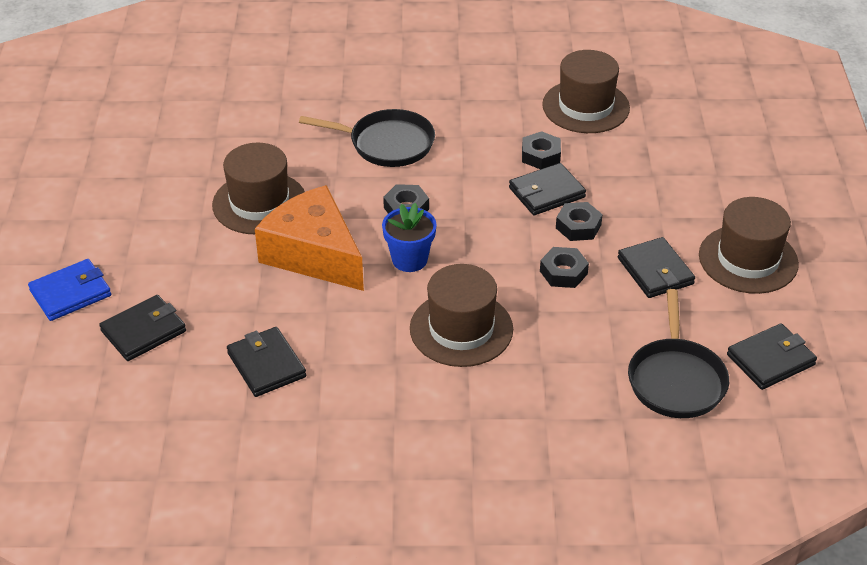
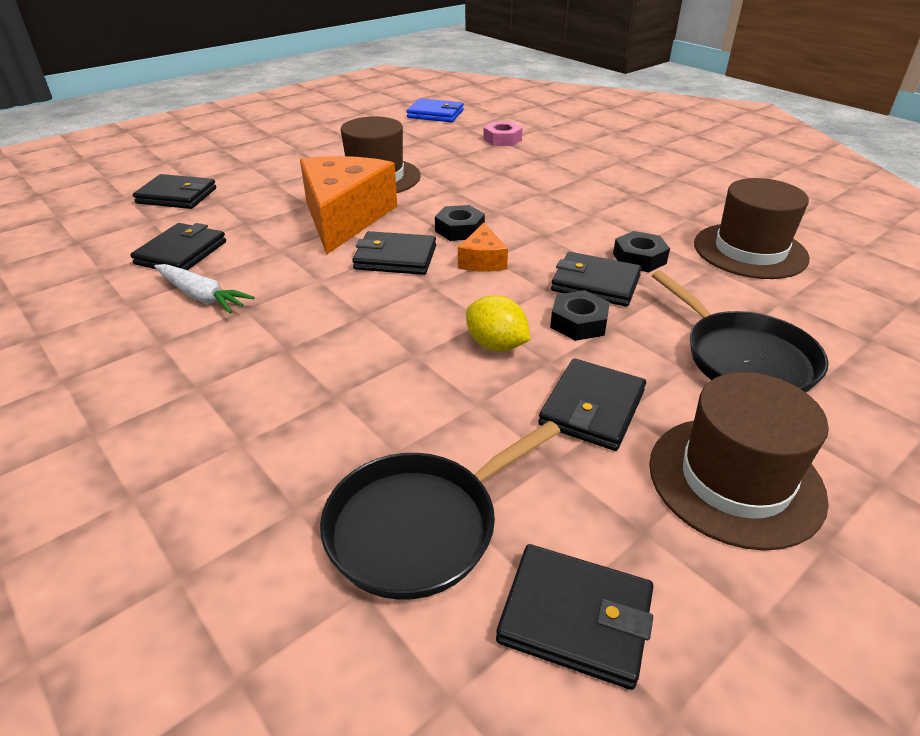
camera: 50 degrees right, 5 degrees down
blue wallet [28,259,111,321] -> blue wallet moved to [407,98,464,122]
black pan [299,109,435,167] -> black pan moved to [652,270,829,392]
blue flower pot [382,203,437,272] -> black wallet [352,231,436,275]
brown hat [410,264,513,367] -> none
black nut [540,247,589,288] -> yellow lemon [466,295,531,352]
none -> white carrot [154,264,255,314]
none -> orange cheese [458,223,508,272]
none -> pink nut [483,122,523,146]

